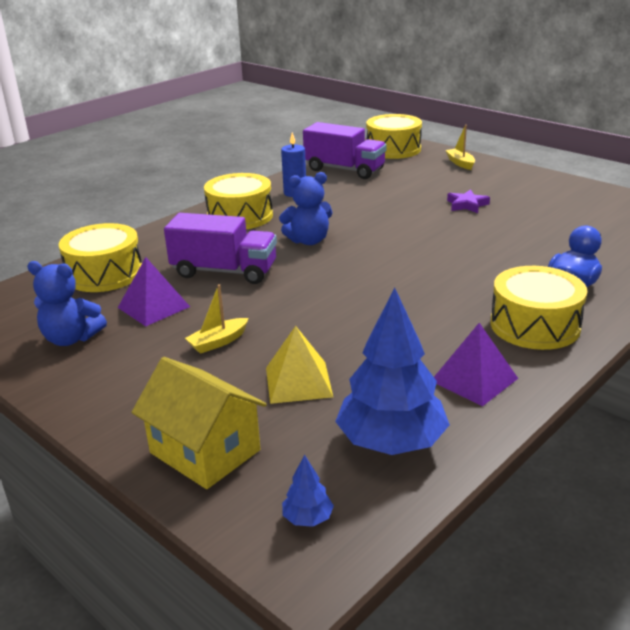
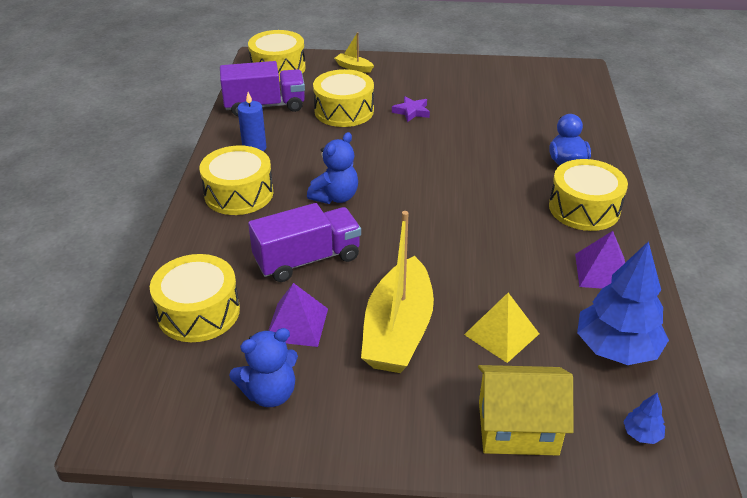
camera: 40 degrees left, 10 degrees up
yellow boat [185,284,249,354] -> yellow boat [361,211,434,373], size x2.32
none -> yellow drum [313,69,374,127]

